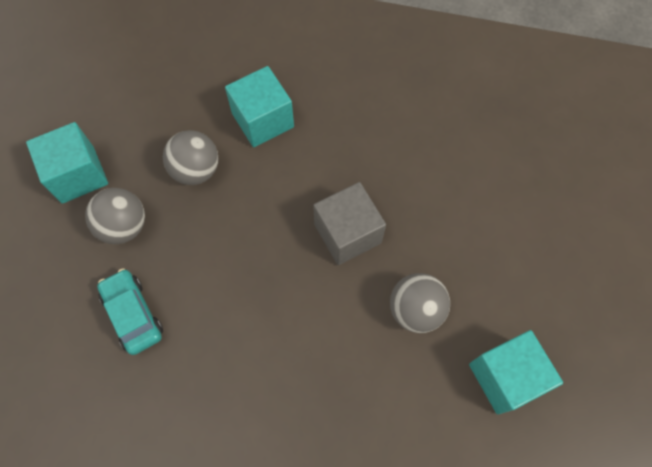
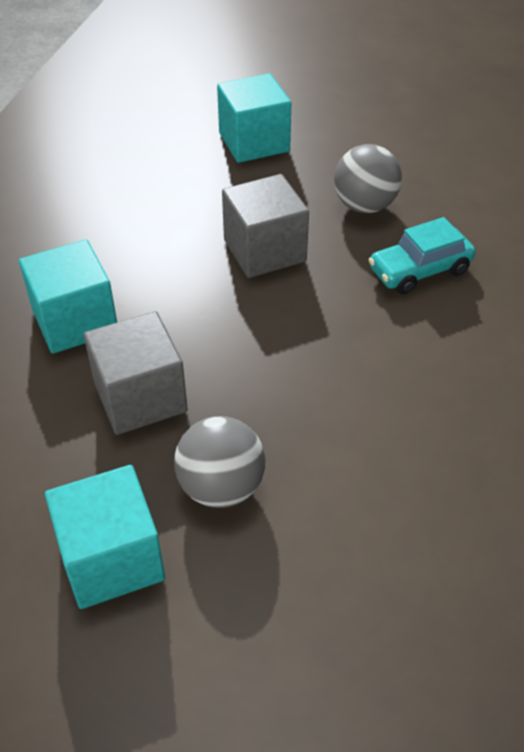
camera: 85 degrees left, 20 degrees down
turquoise car [97,268,163,355] -> turquoise car moved to [369,217,475,295]
grey ball [163,130,218,185] -> grey cube [84,311,188,435]
turquoise cube [469,330,563,414] -> turquoise cube moved to [217,73,291,163]

